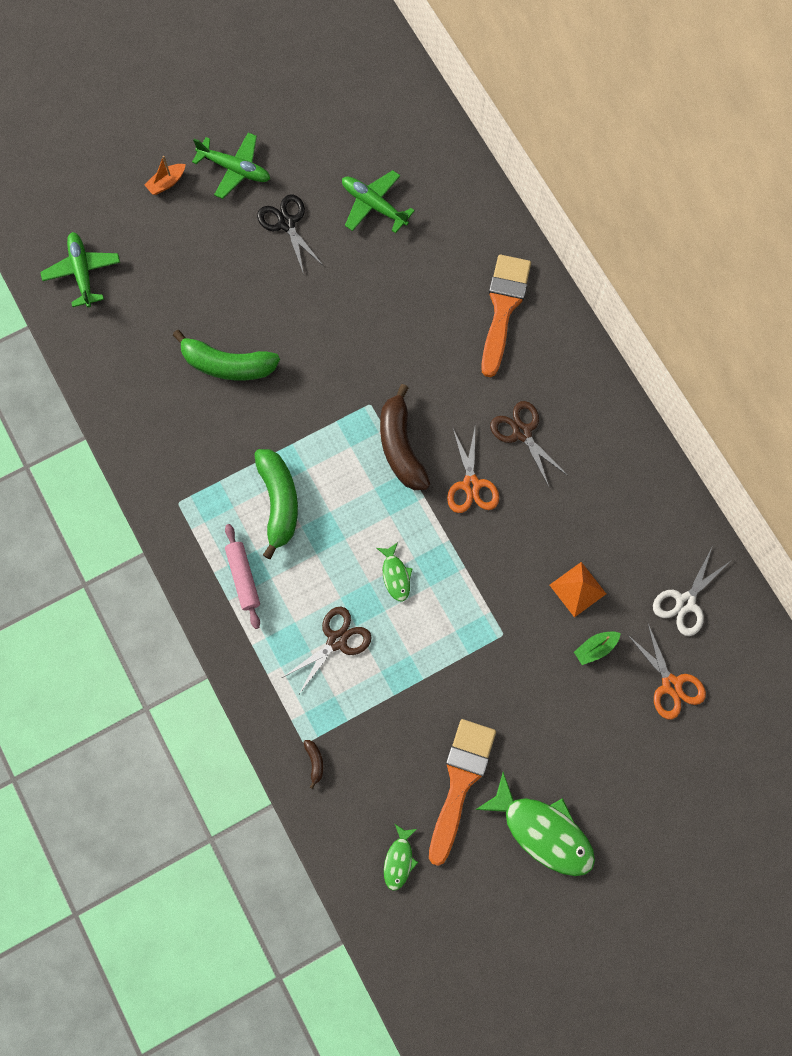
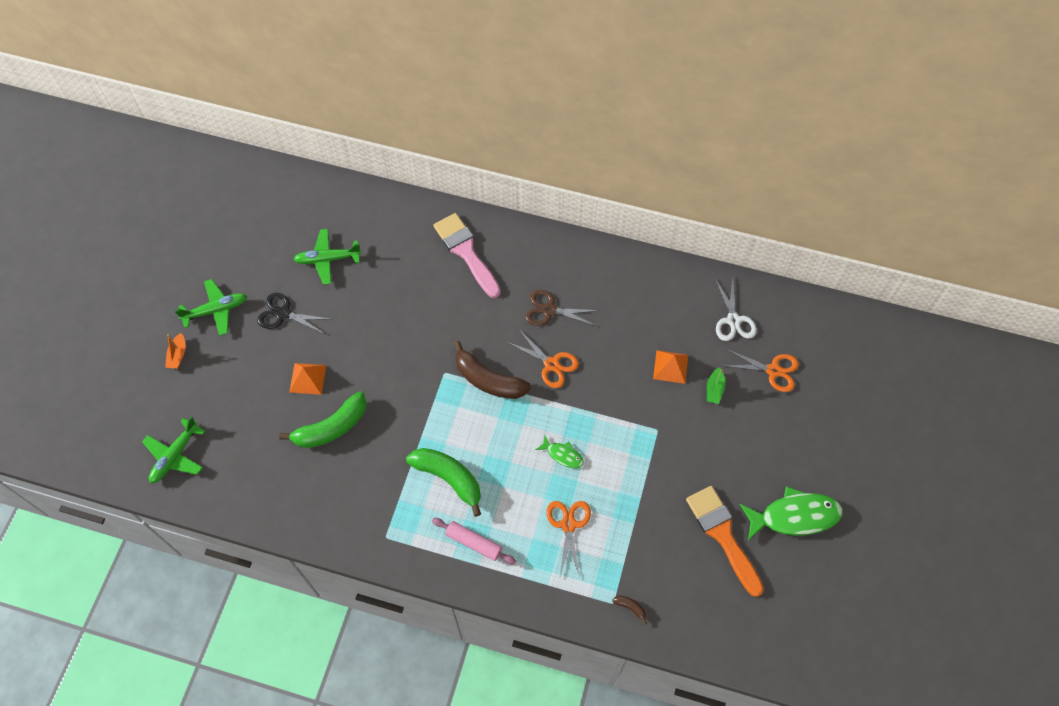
camera: 45 degrees left, 10 degrees down
green plane [40,232,120,307] -> green plane turned 90 degrees counterclockwise [142,417,205,483]
brown scissors [282,607,372,694] -> orange scissors [546,501,591,577]
green fish [384,824,418,891] -> none
orange brush [481,255,531,377] -> pink brush [433,213,501,298]
none -> orange pyramid [289,363,326,395]

